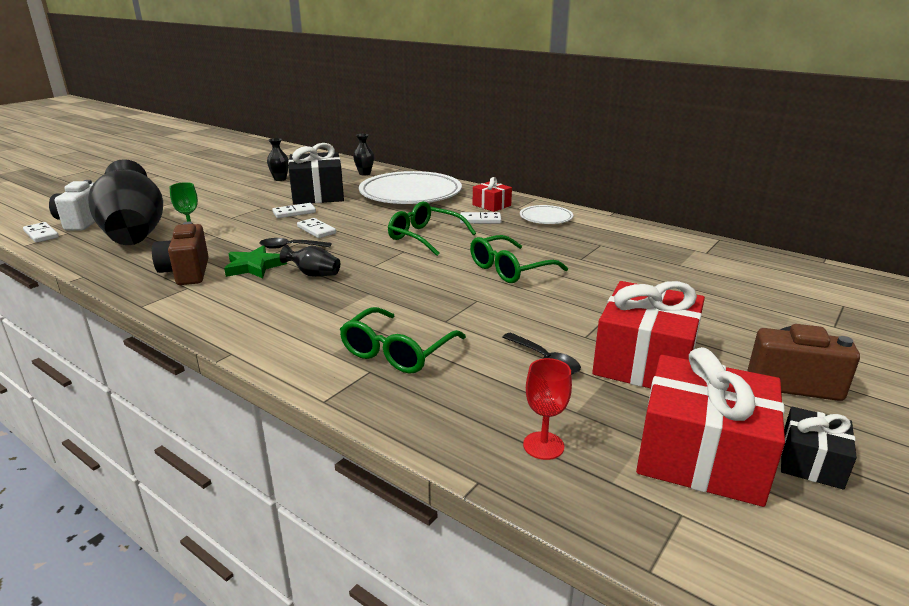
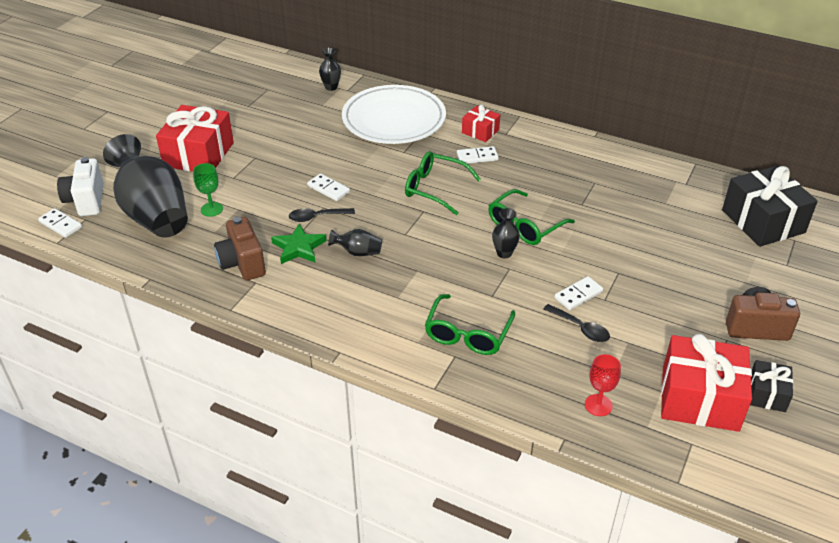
camera: 10 degrees left, 15 degrees up
black vase [267,138,289,181] -> black vase moved to [492,208,520,258]
white domino [272,203,316,218] -> white domino moved to [555,276,603,310]
black gift [288,143,344,205] -> black gift moved to [722,166,818,247]
white plate [520,205,573,224] -> none
red gift [592,281,705,388] -> red gift moved to [156,105,234,172]

